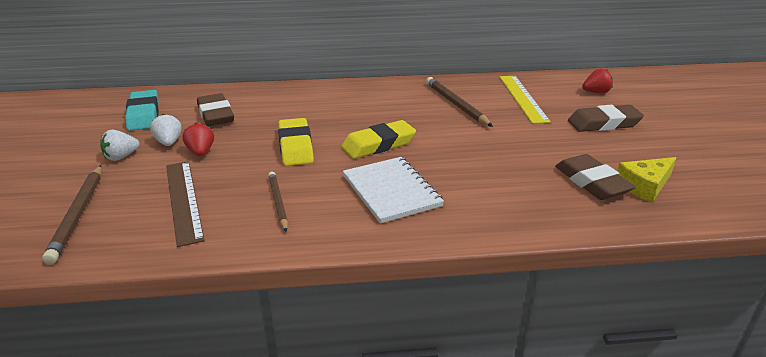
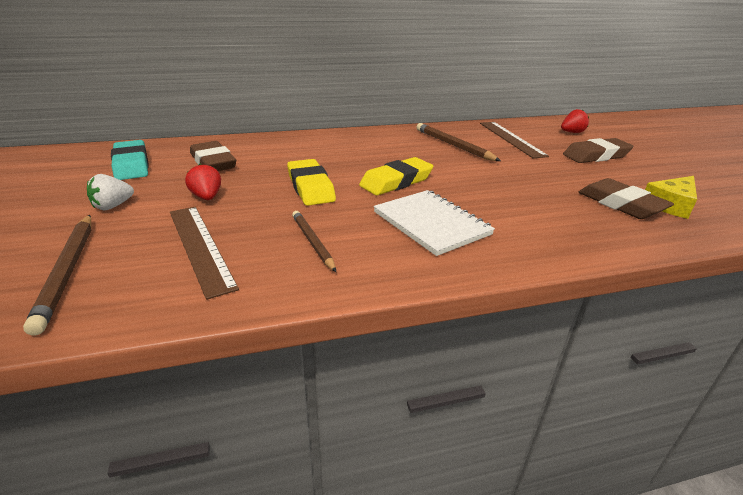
camera: 10 degrees left, 0 degrees up
white strawberry [150,114,182,146] -> none
yellow ruler [499,76,551,124] -> brown ruler [480,122,549,158]

